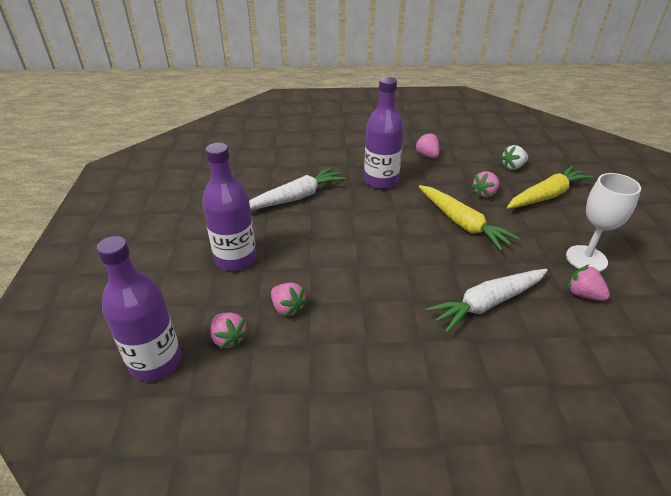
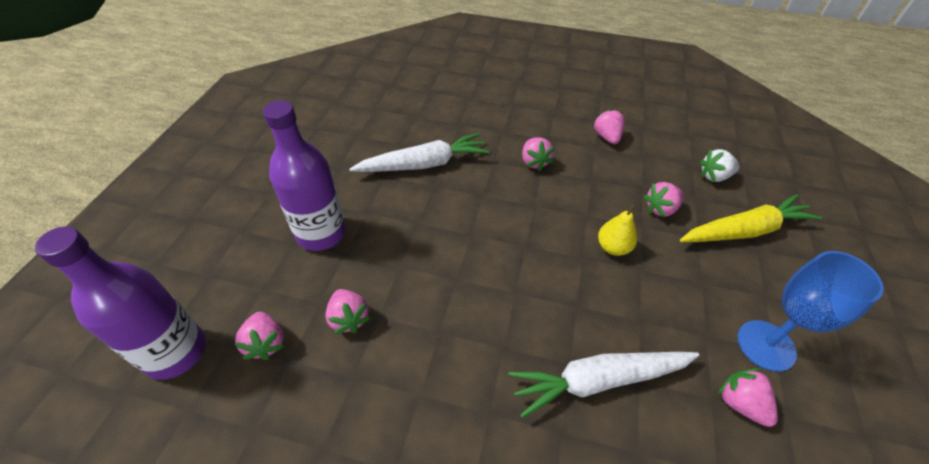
camera: 15 degrees right, 10 degrees up
purple bottle [364,77,404,189] -> pink strawberry [522,138,555,171]
yellow carrot [419,185,520,251] -> yellow pear [598,204,637,256]
white goblet [566,173,641,272] -> blue goblet [737,251,884,372]

